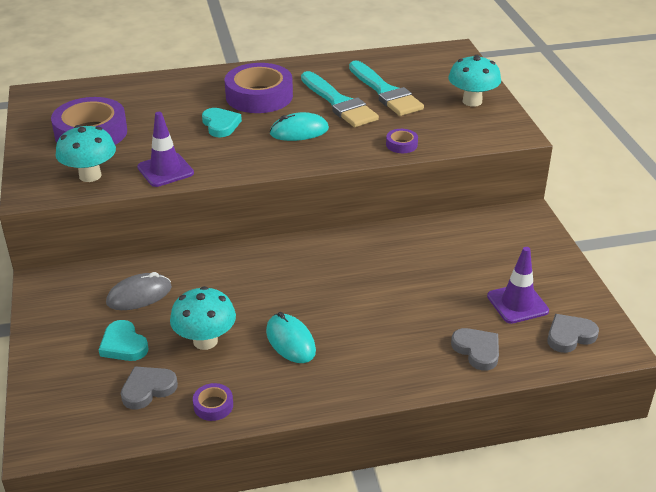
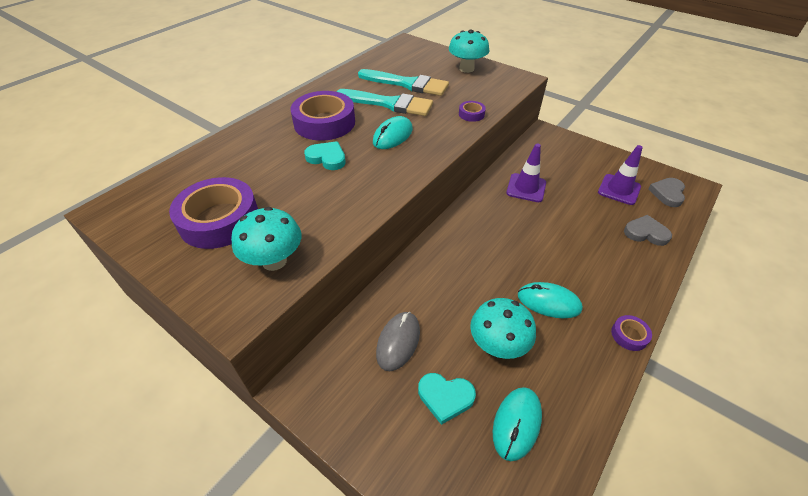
camera: 40 degrees left, 10 degrees up
grey heart [121,366,178,409] -> turquoise mouse [493,387,542,461]
purple traffic cone [137,112,194,187] -> purple traffic cone moved to [506,144,546,202]
purple tape [193,383,233,421] -> purple tape moved to [611,315,652,351]

